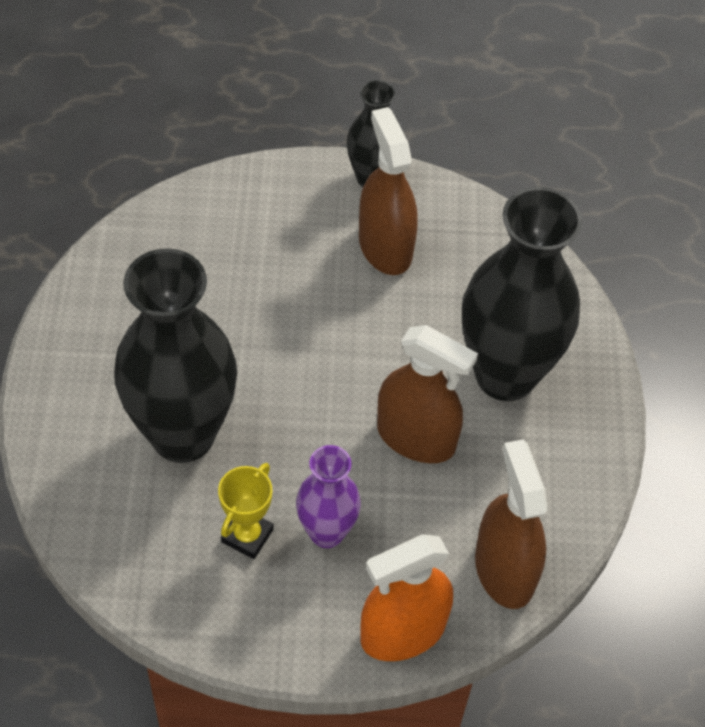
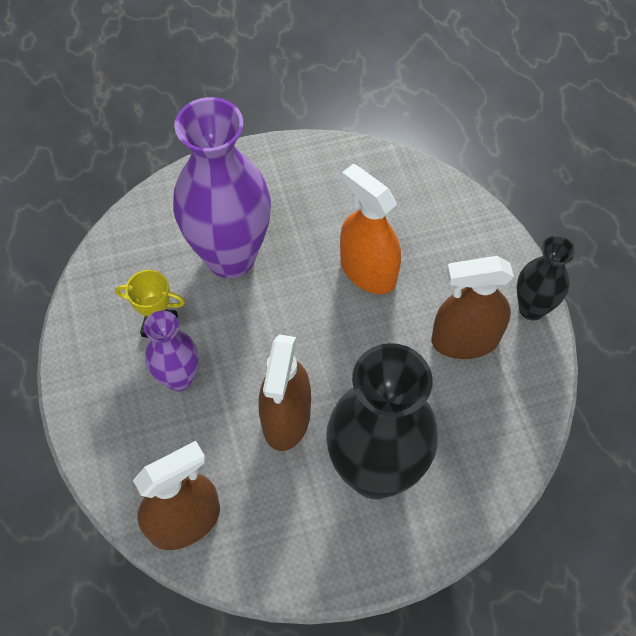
camera: 75 degrees right, 5 degrees up
black vase [114,248,237,463] -> purple vase [173,97,271,278]
brown spray bottle [359,107,418,275] -> brown spray bottle turned 150 degrees counterclockwise [432,256,514,359]
orange spray bottle [360,534,453,661] -> orange spray bottle moved to [340,164,401,294]

